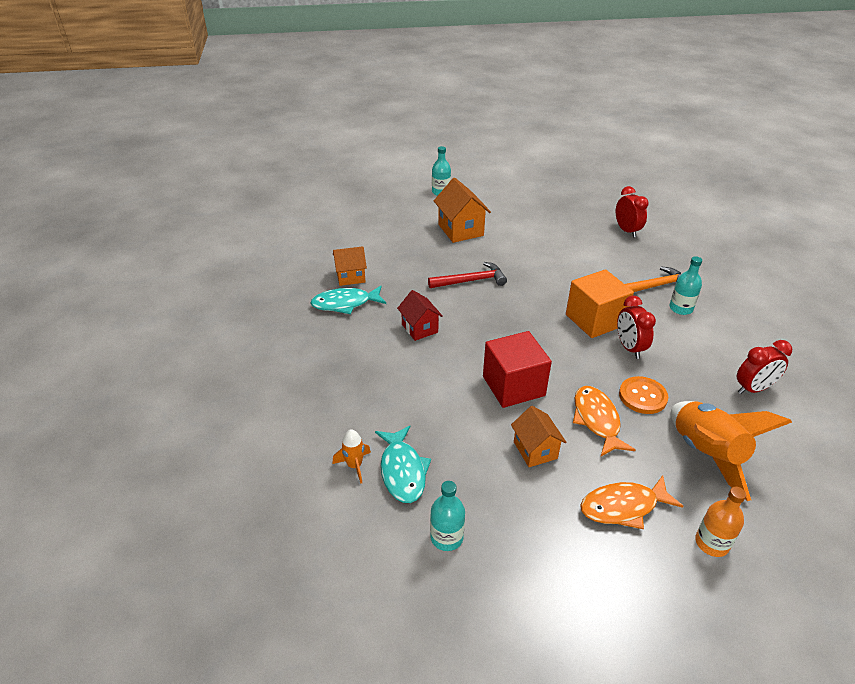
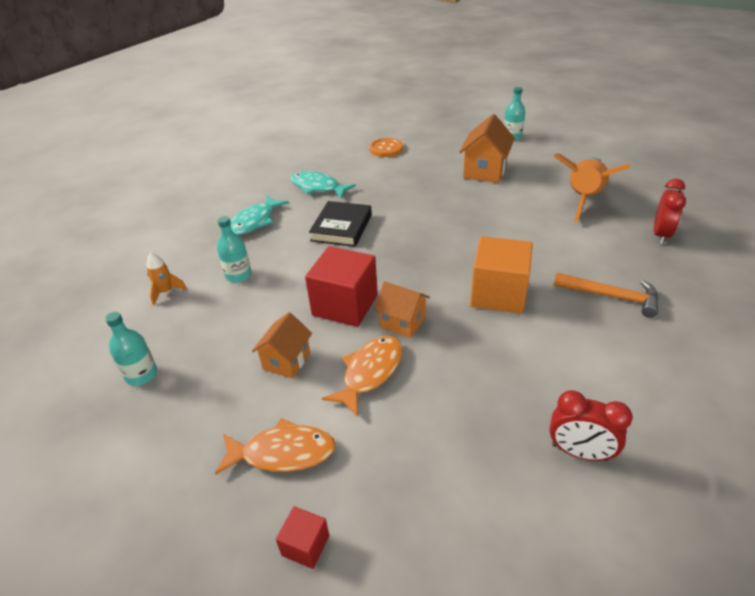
camera: 45 degrees right, 0 degrees up
orange house [333,246,367,286] -> orange house moved to [374,281,430,338]
turquoise fish [375,426,431,503] -> turquoise fish moved to [230,195,289,235]
red house [397,290,443,341] -> black book [309,201,372,247]
red hammer [428,262,507,288] -> none
orange fish [580,475,683,529] -> orange fish turned 150 degrees clockwise [215,418,336,475]
red clock [617,296,656,359] -> none
orange button [619,376,668,414] -> orange button moved to [369,138,403,157]
turquoise bottle [669,256,702,315] -> turquoise bottle moved to [217,216,252,283]
orange rocket [671,401,792,501] -> orange rocket moved to [554,153,630,222]
orange bottle [695,487,746,557] -> red cube [276,506,329,569]

